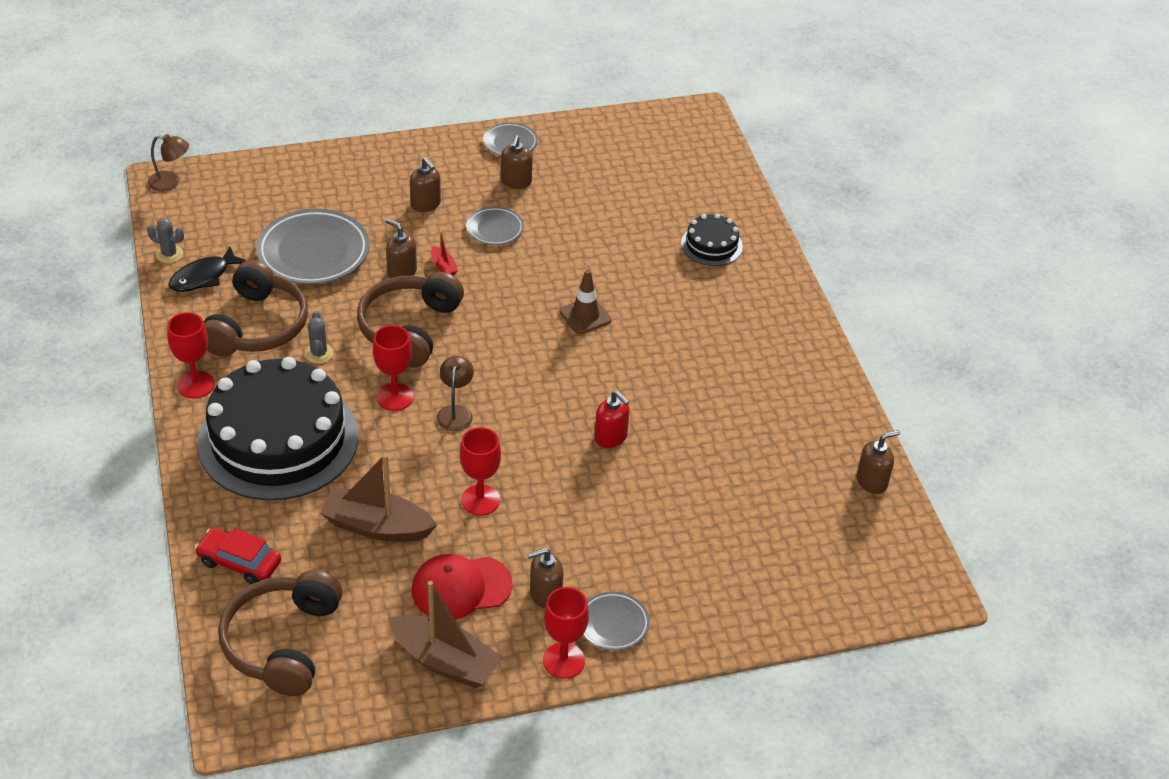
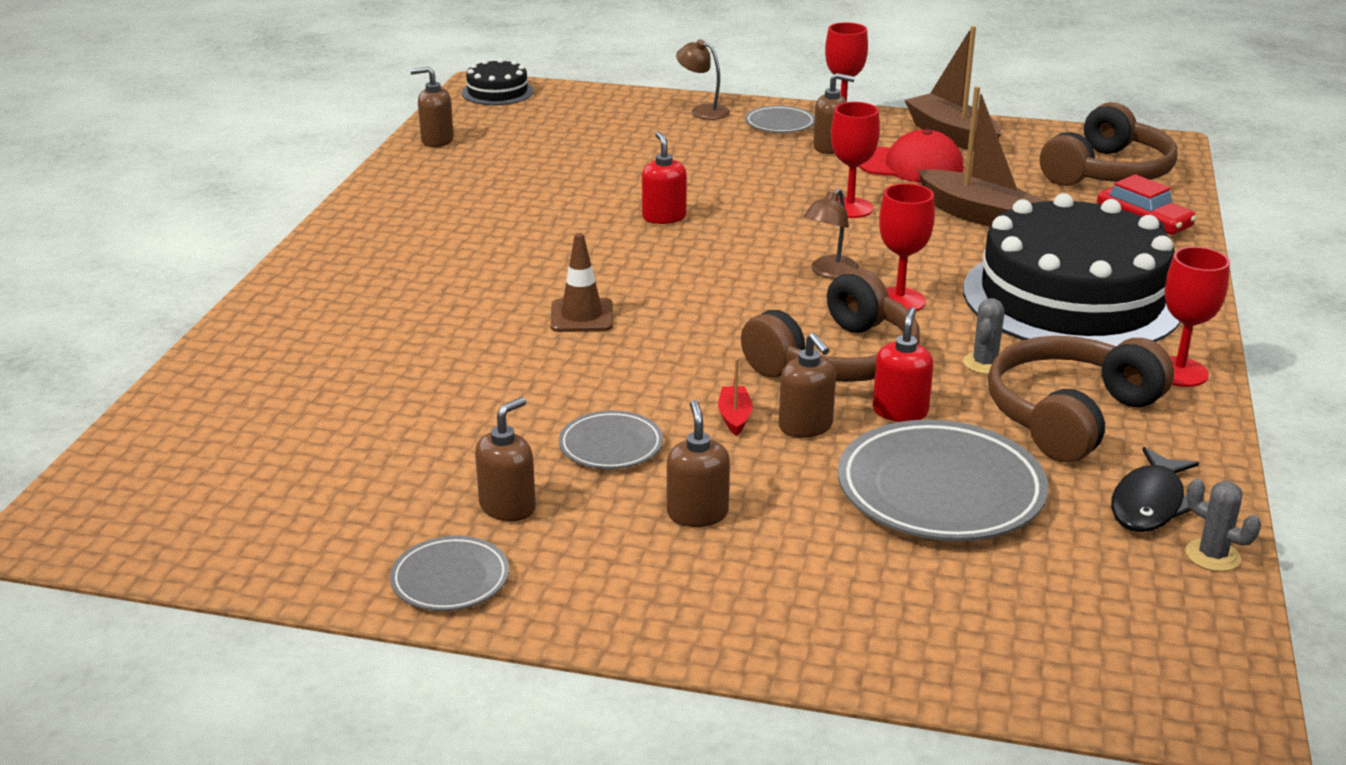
camera: 150 degrees left, 15 degrees down
brown lamp [148,134,189,192] -> brown lamp moved to [676,39,730,120]
black fish [169,246,247,292] -> black fish turned 135 degrees clockwise [1111,447,1199,532]
black cake [681,214,743,266] -> black cake moved to [462,58,534,105]
none -> red soap dispenser [873,307,933,422]

